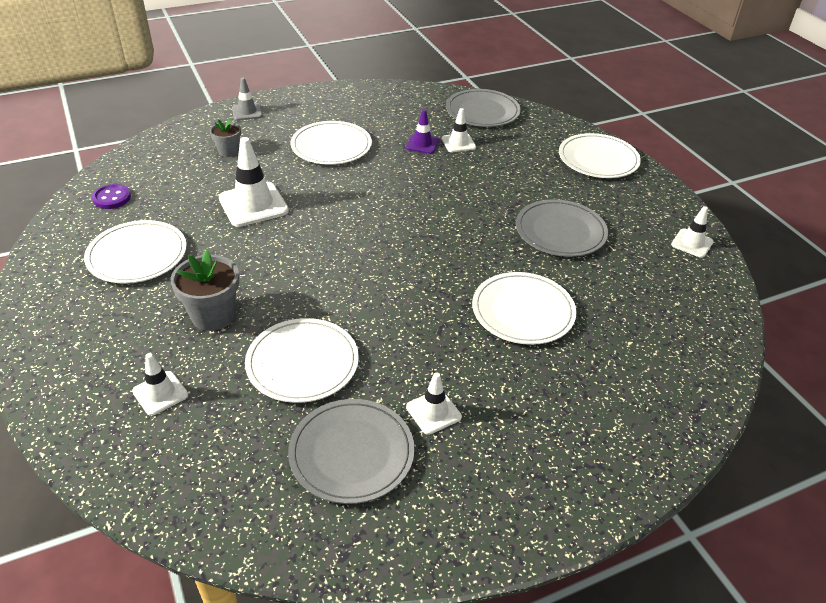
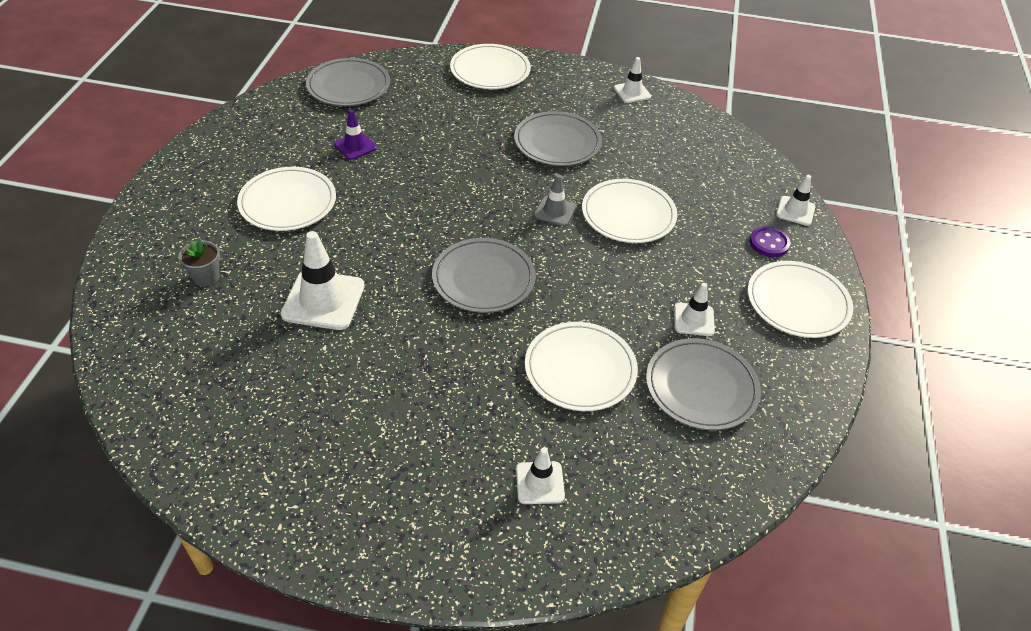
camera: 55 degrees left, 5 degrees up
white plate [84,220,187,284] -> white plate moved to [748,261,853,338]
purple button [92,184,131,209] -> purple button moved to [749,226,791,257]
grey flower pot [171,250,239,331] -> none
grey traffic cone [232,78,263,120] -> grey traffic cone moved to [534,174,576,226]
white traffic cone [442,108,476,152] -> white traffic cone moved to [776,175,815,226]
none -> grey plate [432,238,536,313]

